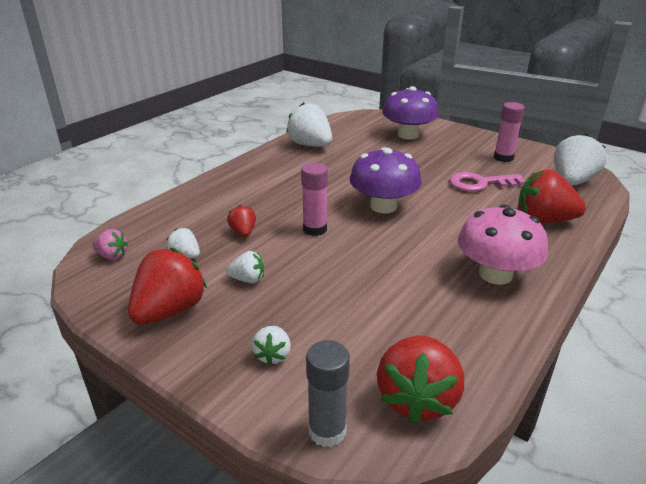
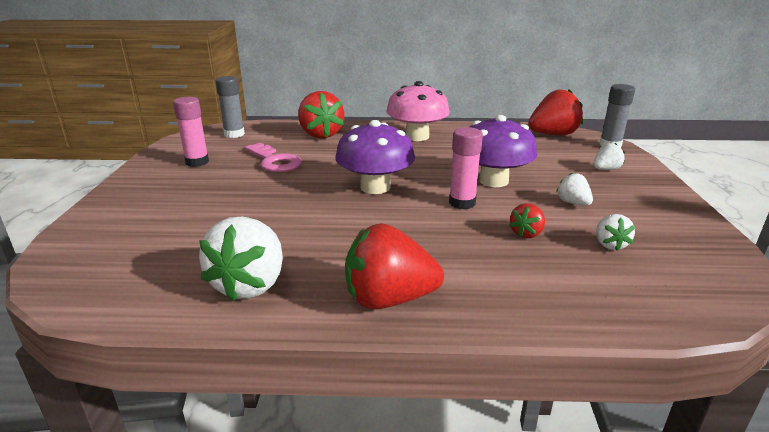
camera: 125 degrees left, 5 degrees down
pink strawberry [92,229,128,260] -> none
red strawberry [128,248,207,325] -> red strawberry moved to [345,223,444,310]
purple mushroom [382,86,439,139] -> purple mushroom moved to [470,115,537,187]
white strawberry [554,133,607,186] -> grey glue stick [215,76,245,138]

